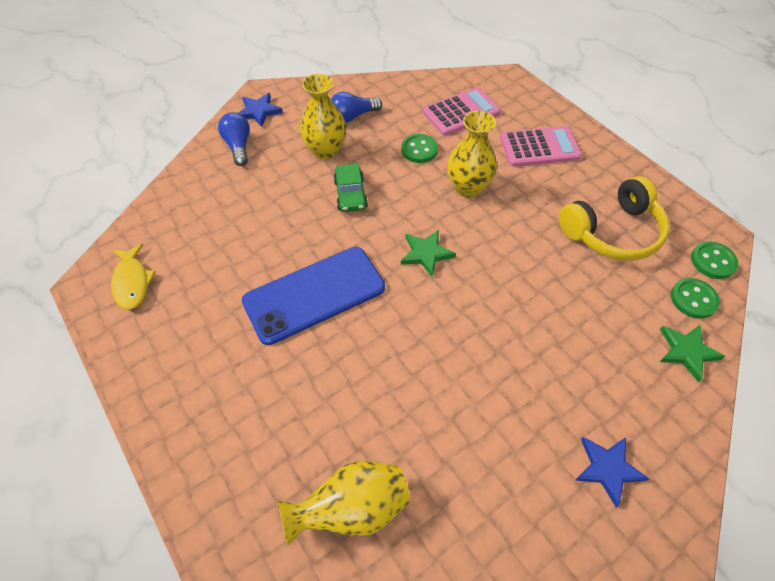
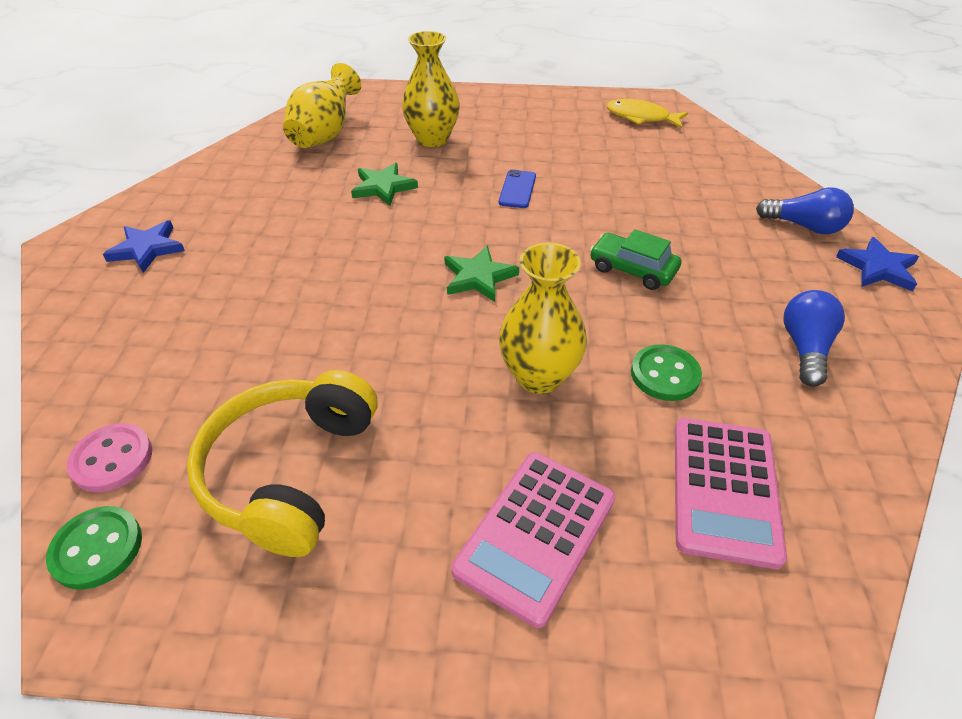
camera: 130 degrees right, 10 degrees down
blue phone [242,247,385,345] -> blue phone [499,169,536,208], size x0.41
yellow vase [300,74,346,160] -> yellow vase moved to [402,31,460,147]
green star [660,325,725,382] -> green star moved to [351,163,418,206]
green button [671,278,720,319] -> pink button [67,423,152,492]

